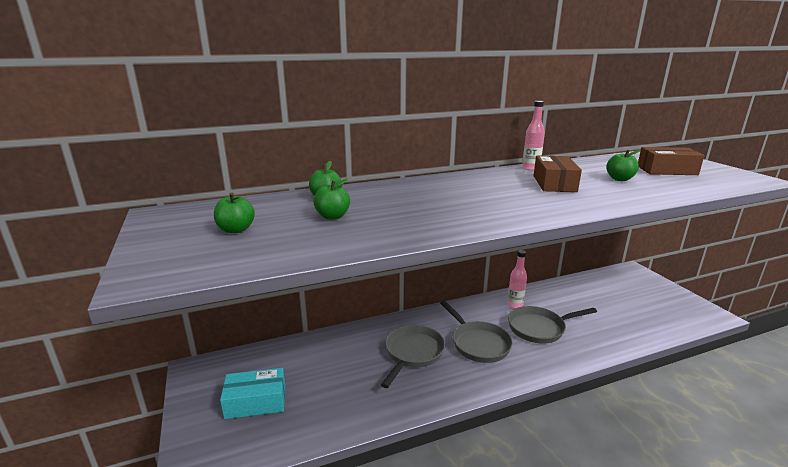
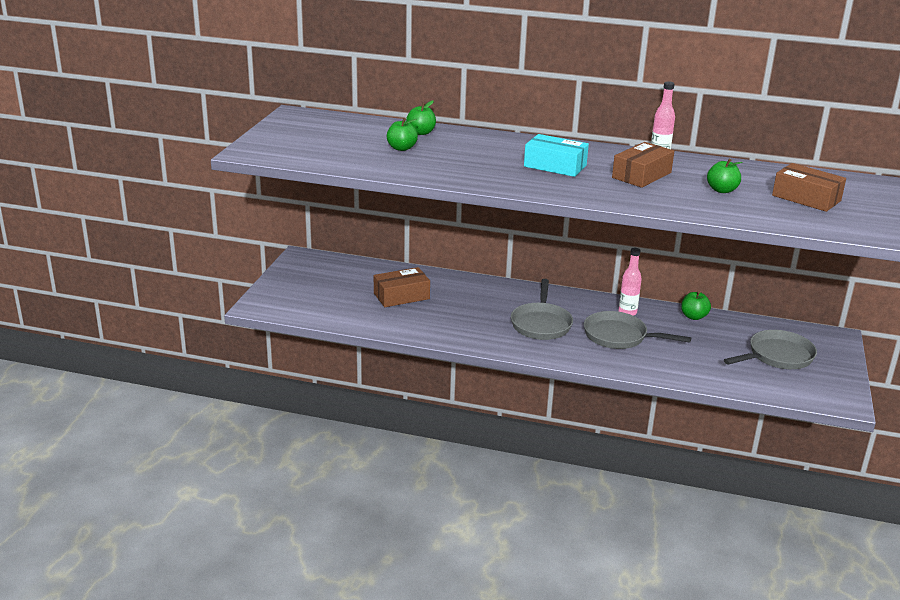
camera: 35 degrees right, 5 degrees up
green apple [214,193,255,233] -> green apple moved to [681,291,711,320]
turquoise box [220,368,285,419] -> turquoise box moved to [524,134,589,177]
grey pan [381,325,445,388] -> grey pan moved to [724,330,817,369]
none -> brown box [374,267,430,307]

